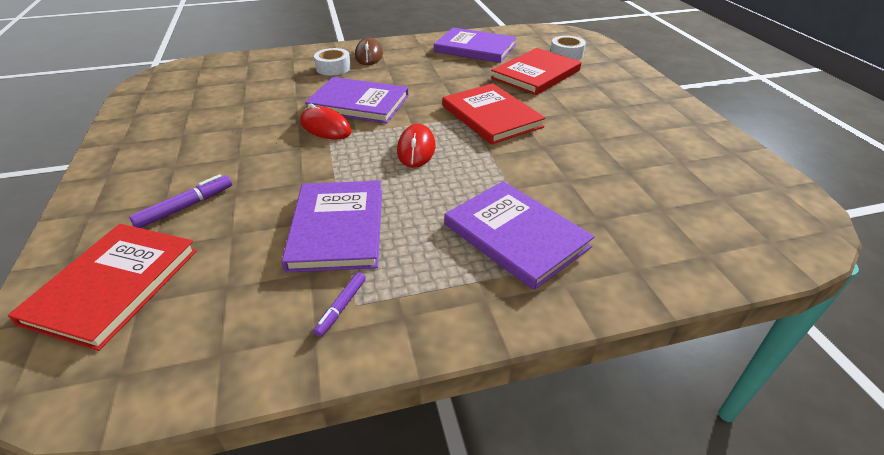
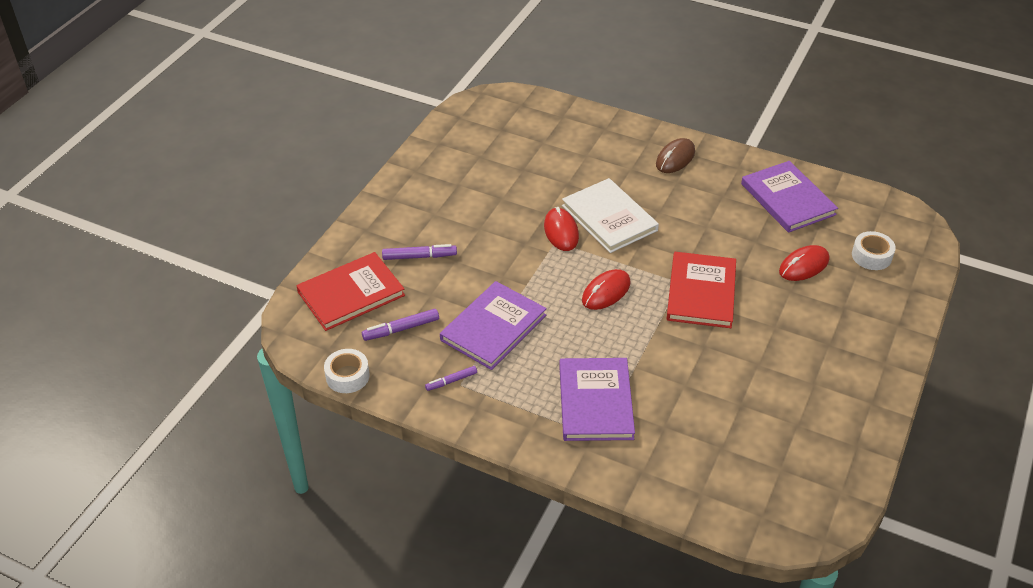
camera: 40 degrees right, 5 degrees up
purple book [305,77,409,124] -> white book [562,178,659,253]
white tape [314,48,351,76] -> white tape moved to [324,349,370,393]
red book [491,48,581,95] -> red mouse [779,245,829,281]
none -> purple marker [362,309,439,341]

